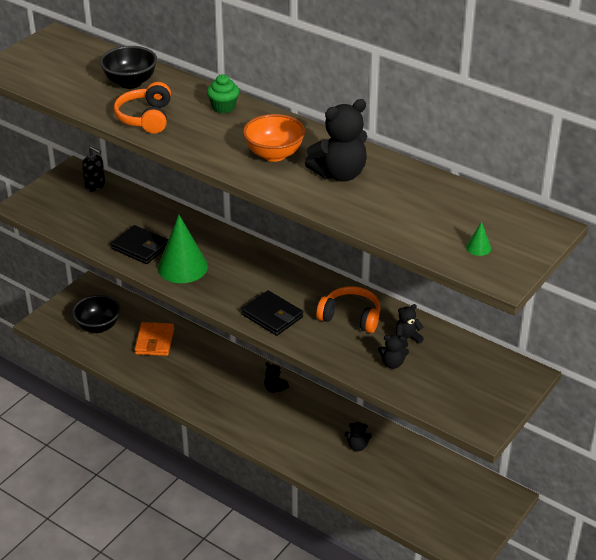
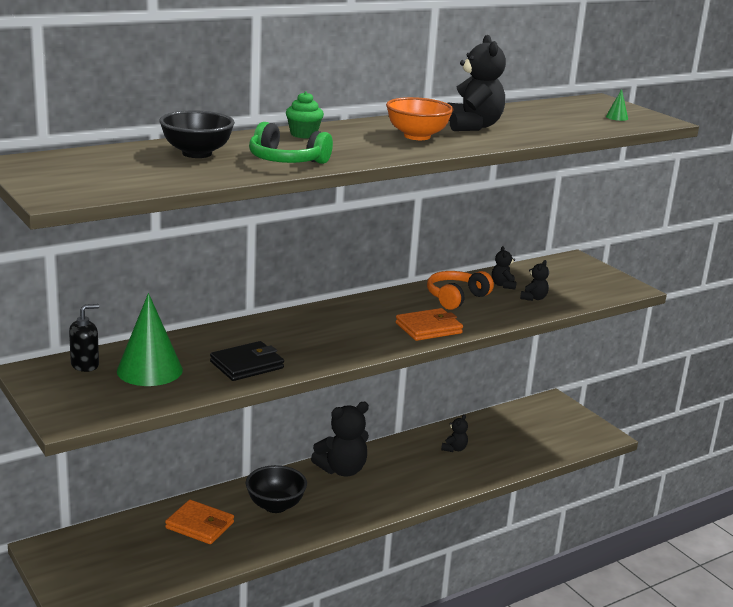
camera: 70 degrees left, 15 degrees down
black bowl [72,295,121,333] -> black bowl moved to [246,465,307,513]
orange headphones [114,82,171,134] -> green headphones [249,122,333,164]
green cone [158,215,208,283] -> green cone moved to [117,293,183,386]
black wallet [241,290,303,336] -> orange wallet [396,308,463,341]
black teddy bear [264,362,289,393] -> black teddy bear [311,402,369,476], size x2.01

